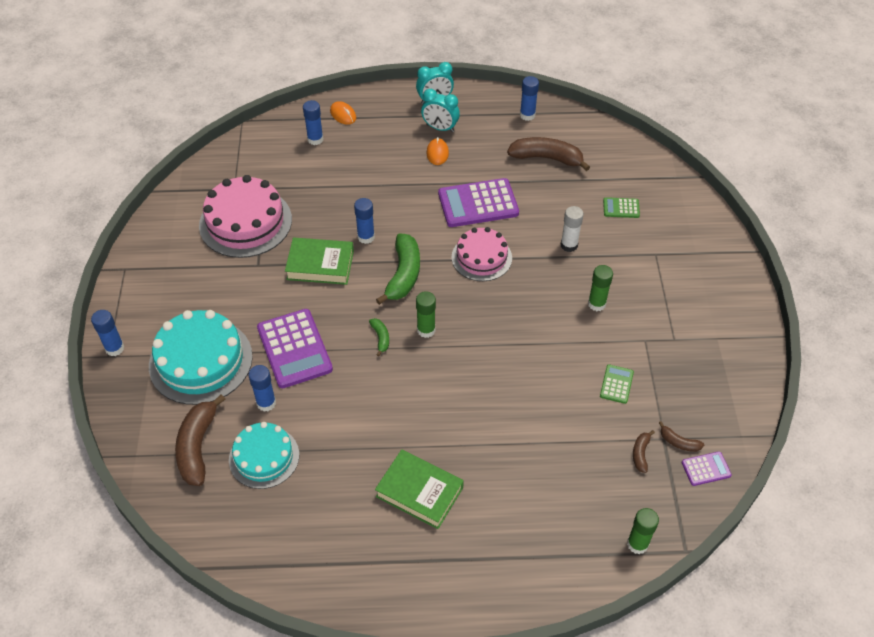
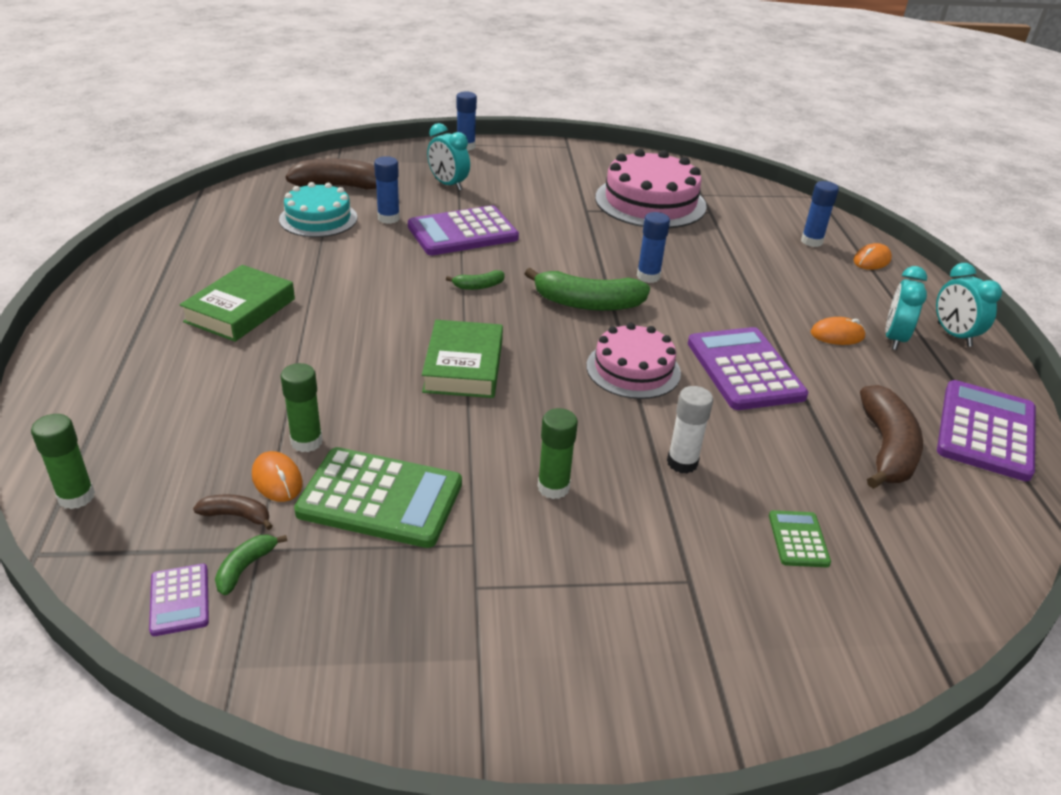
camera: 85 degrees right, 15 degrees down
turquoise cake [149,310,253,405] -> turquoise clock [427,123,470,191]
green book [285,238,354,285] -> green book moved to [422,320,503,398]
green glue stick [416,291,436,338] -> green glue stick moved to [280,363,323,452]
blue glue stick [520,76,539,121] -> purple calculator [937,380,1036,481]
green calculator [600,364,634,404] -> green calculator [294,447,462,548], size x2.08
brown banana [659,421,704,452] -> green banana [215,534,287,595]
none -> orange mouse [252,451,303,502]

